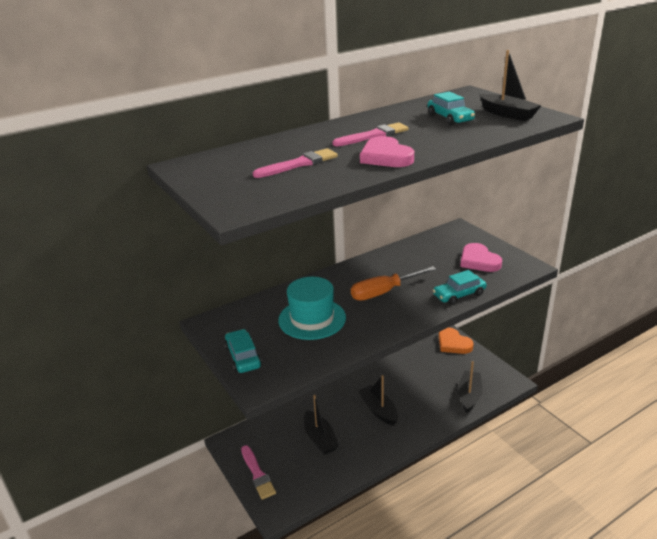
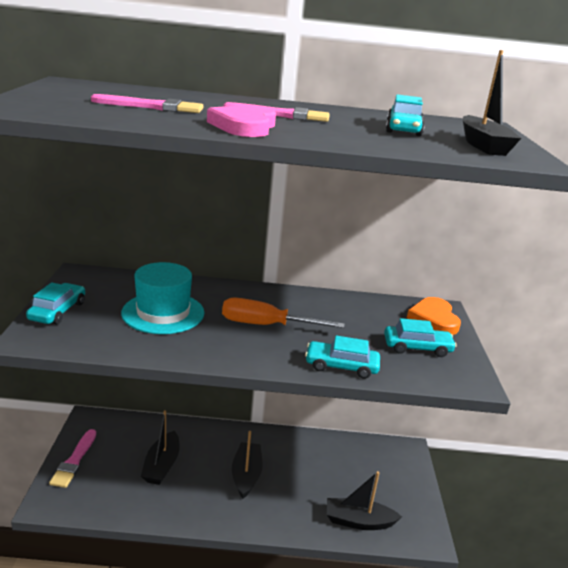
camera: 30 degrees right, 5 degrees down
orange heart [439,327,474,354] -> orange heart moved to [407,297,461,335]
black boat [458,361,482,413] -> black boat turned 135 degrees counterclockwise [327,471,402,530]
pink heart [460,243,502,272] -> turquoise car [384,318,457,357]

